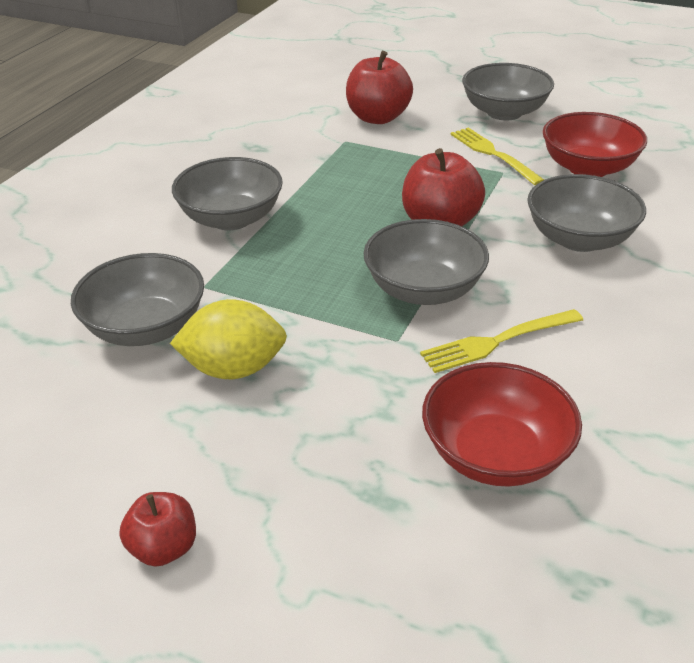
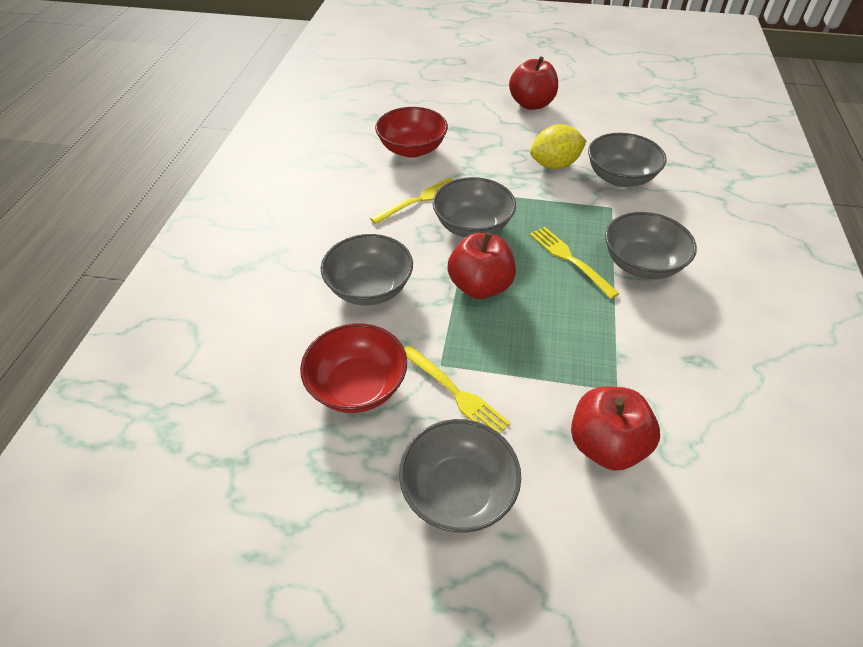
camera: 165 degrees right, 10 degrees up
red apple [119,492,196,567] -> red apple [509,57,558,110], size x1.69
none -> yellow fork [530,227,620,299]

